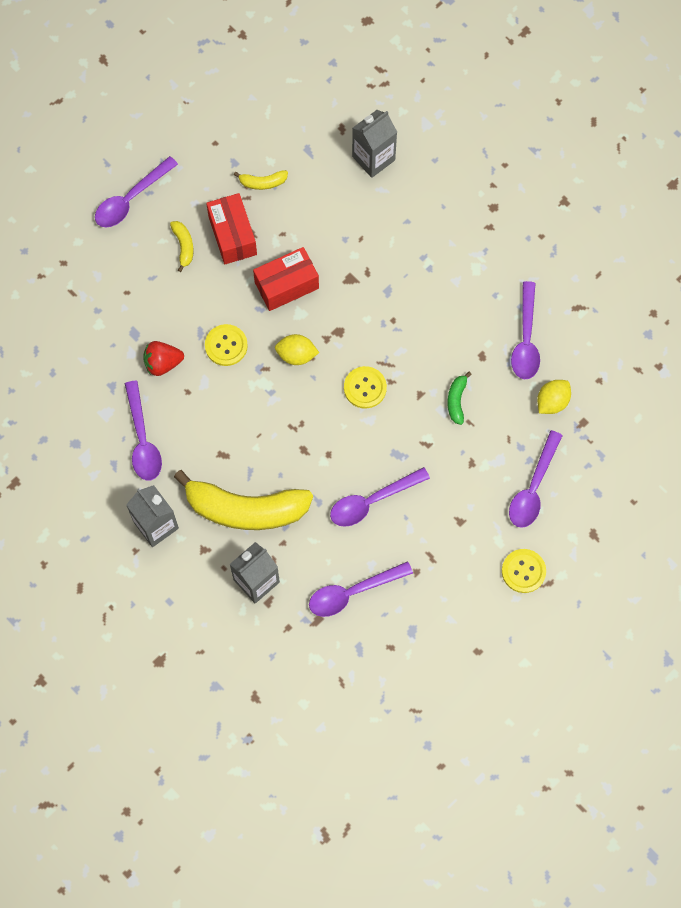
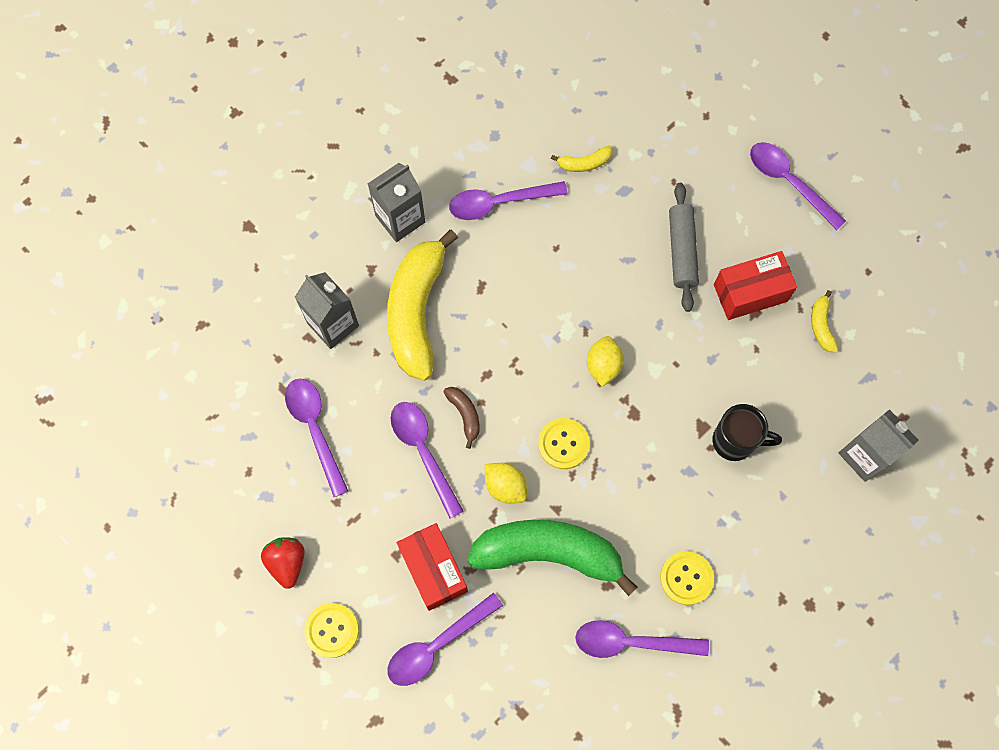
camera: 90 degrees right, 0 degrees up
red strawberry [143,341,184,376] -> red strawberry moved to [261,537,304,589]
yellow banana [170,221,194,272] -> yellow banana moved to [551,146,612,172]
yellow button [205,324,248,366] -> yellow button moved to [660,551,714,605]
red box [253,247,319,311] -> red box moved to [397,523,468,611]
green banana [447,372,472,425] -> green banana [467,520,638,596], size x2.45
purple spoon [509,430,563,528] -> purple spoon turned 60 degrees counterclockwise [387,593,503,686]
yellow lemon [537,380,571,414] -> yellow lemon moved to [485,463,527,504]
none -> brown banana [444,387,480,449]
none -> grey rolling pin [669,183,699,312]
none -> black mug [713,404,782,461]

